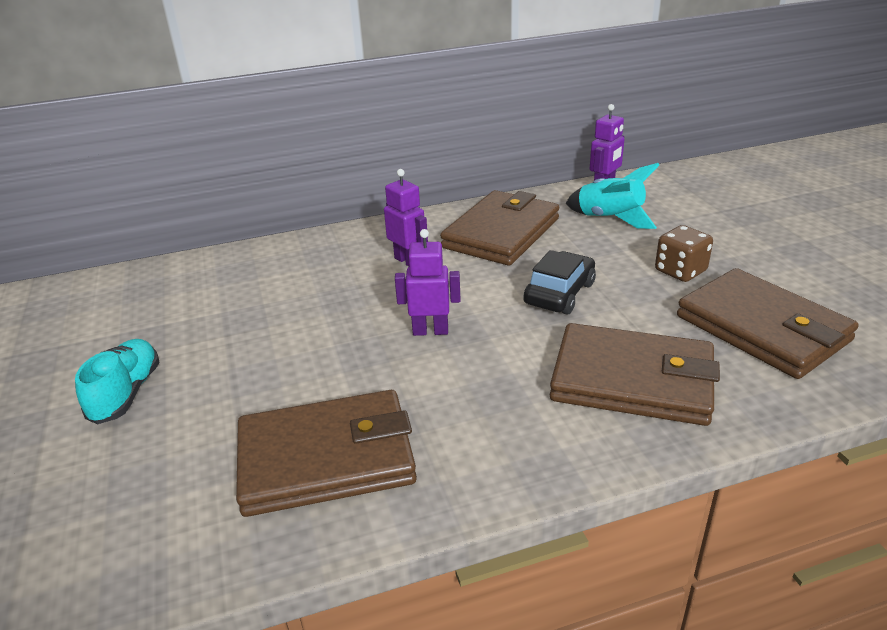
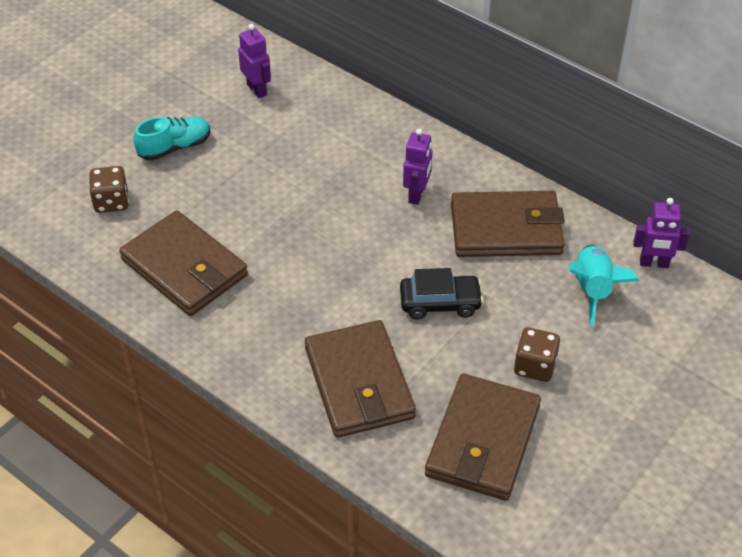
camera: 55 degrees right, 15 degrees up
purple robot [395,229,460,336] -> purple robot moved to [238,24,271,98]
none -> brown dice [90,166,129,213]

